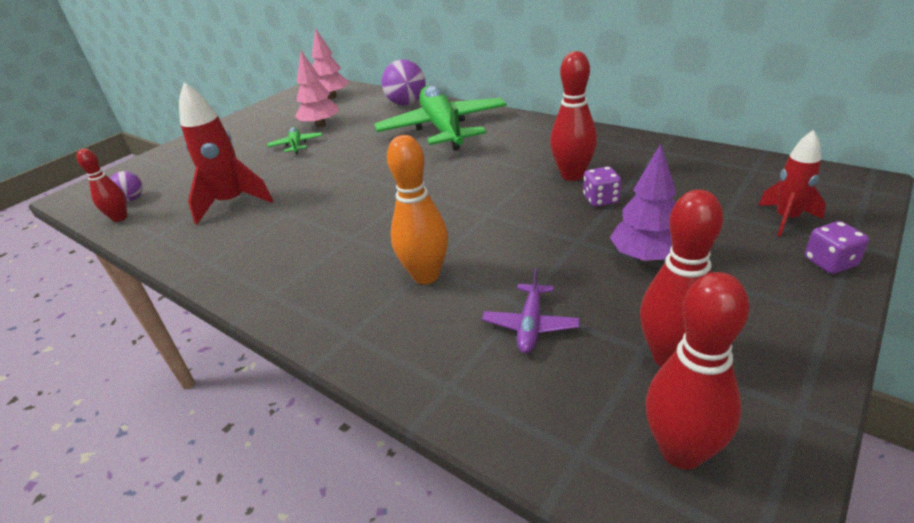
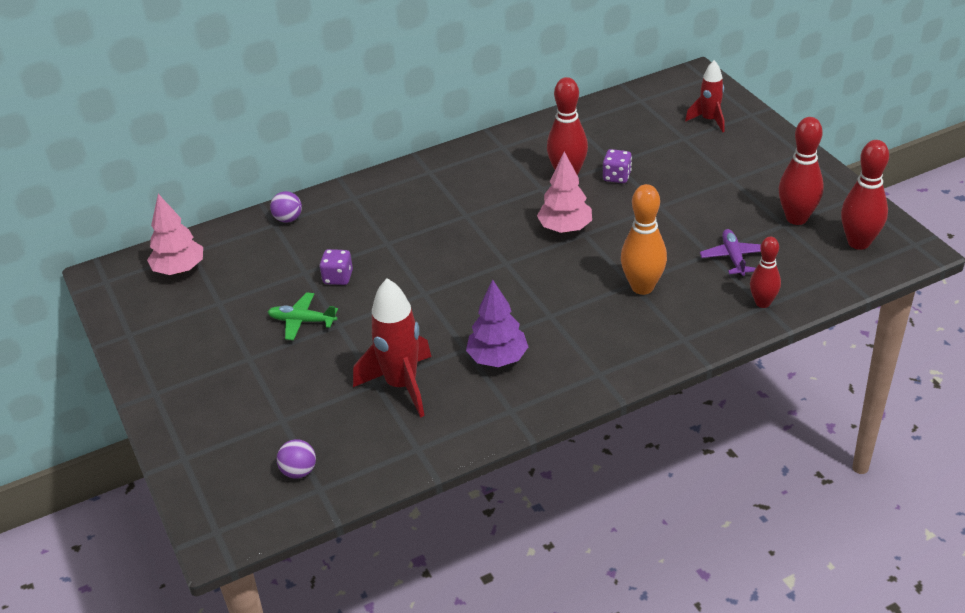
camera: 65 degrees left, 5 degrees up
red bowling pin [76,149,127,222] -> red bowling pin moved to [750,237,781,308]
pink tree [295,51,339,127] -> pink tree moved to [537,151,592,233]
green plane [374,85,507,151] -> none
purple ball [382,59,426,106] -> purple ball [270,191,302,223], size x0.56
purple plane [482,268,580,353] -> purple plane turned 135 degrees counterclockwise [700,229,761,276]
purple tree [610,144,676,262] -> purple tree moved to [466,280,528,367]
purple dice [805,221,869,274] -> purple dice moved to [319,249,353,285]

